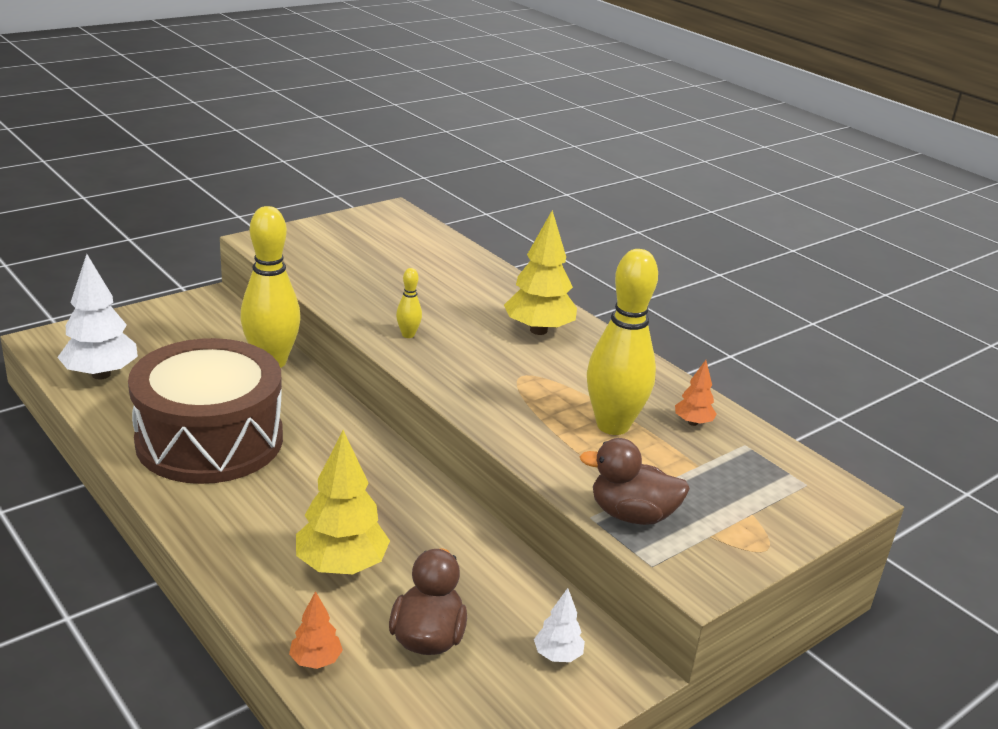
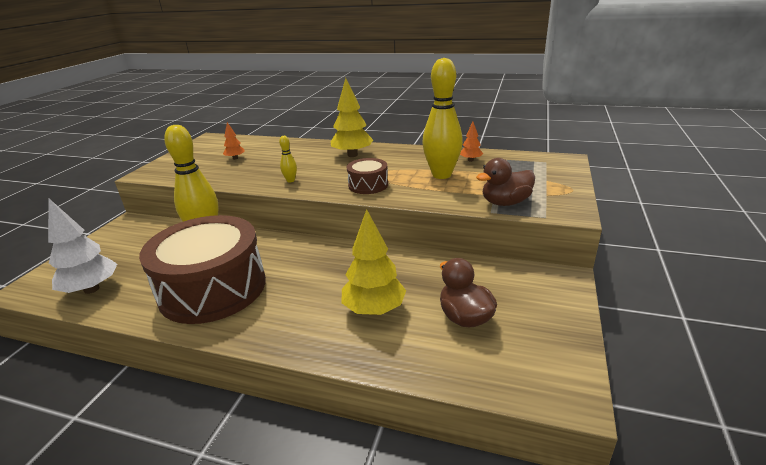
camera: 30 degrees left, 0 degrees up
orange tree [289,591,343,669] -> orange tree moved to [223,122,245,160]
white tree [534,588,585,662] -> none
none -> brown drum [347,158,388,194]

